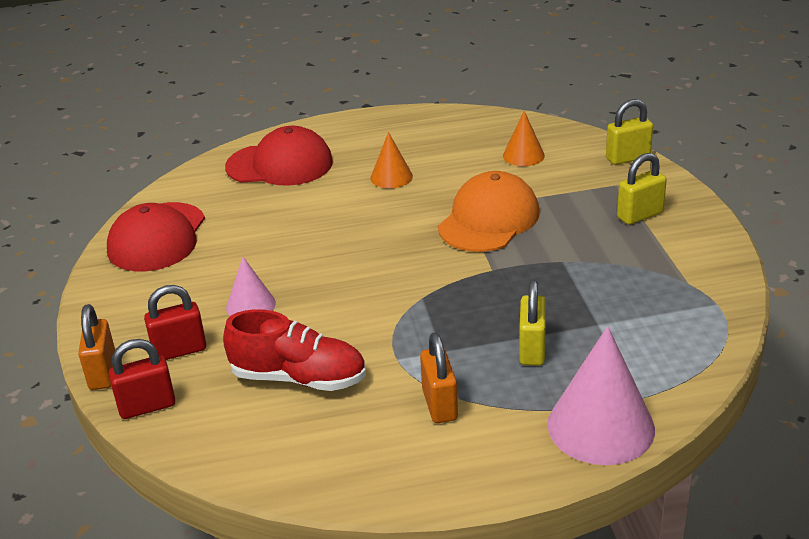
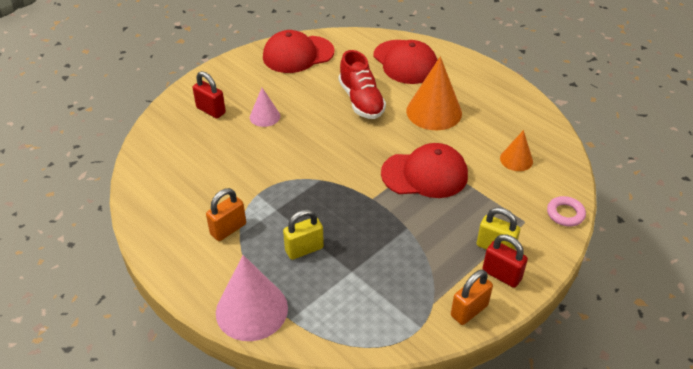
camera: 55 degrees right, 10 degrees up
orange padlock [78,304,115,390] -> orange padlock moved to [451,270,493,325]
red padlock [109,339,176,419] -> red padlock moved to [482,234,528,288]
red shoe [223,309,366,391] -> red shoe moved to [339,50,386,119]
orange cone [371,132,413,188] -> orange cone [406,56,462,130], size x1.82
orange cap [438,171,540,252] -> red cap [381,143,468,198]
yellow padlock [606,99,653,165] -> pink ring [547,196,586,227]

